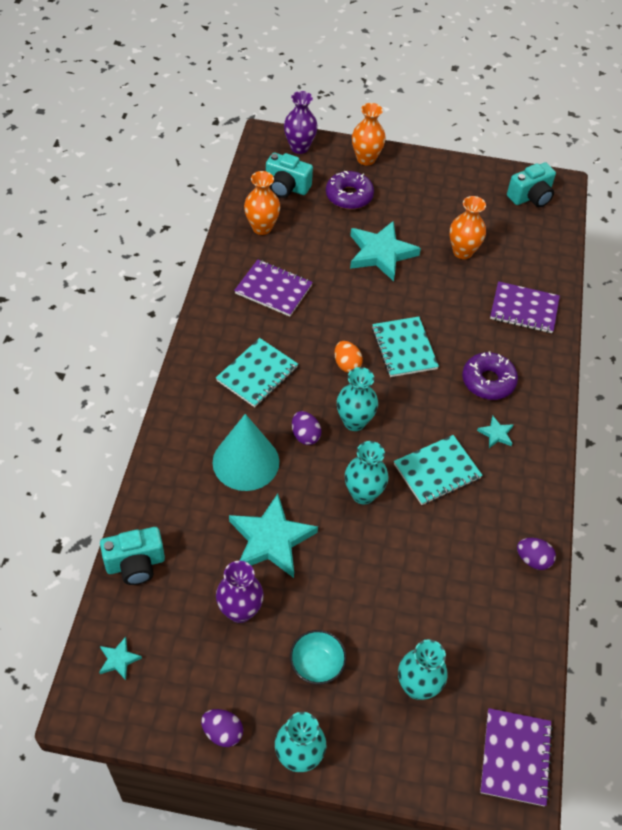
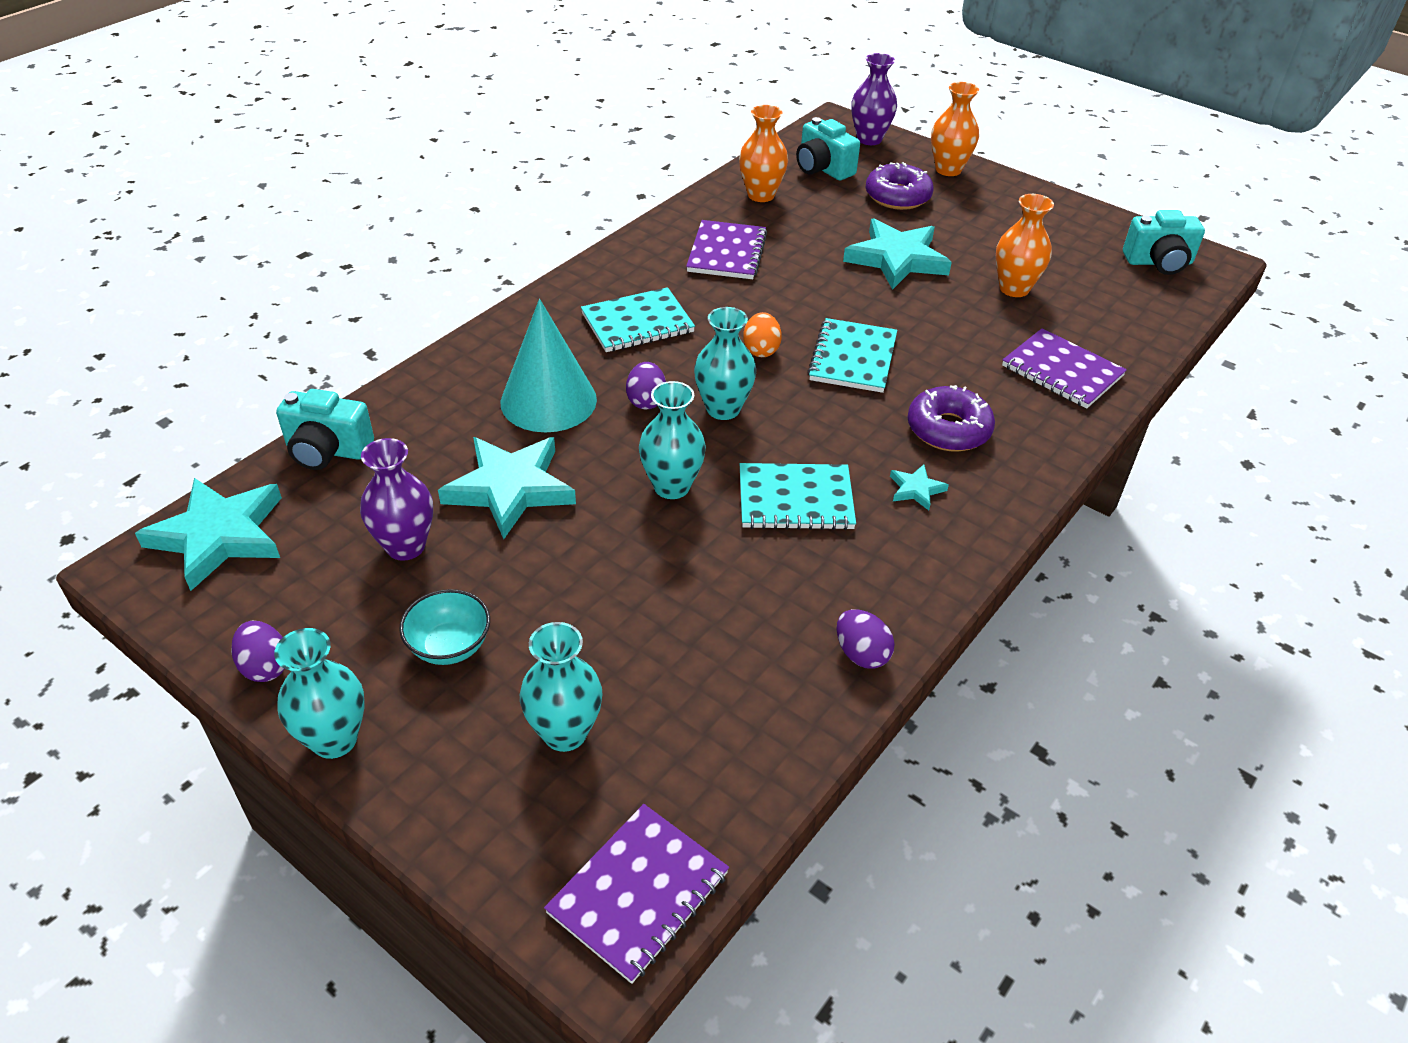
camera: 30 degrees right, 10 degrees down
turquoise star [99,637,142,680] -> turquoise star [135,478,282,591], size x2.23
purple notebook [234,259,313,317] -> purple notebook turned 45 degrees clockwise [686,220,767,279]

